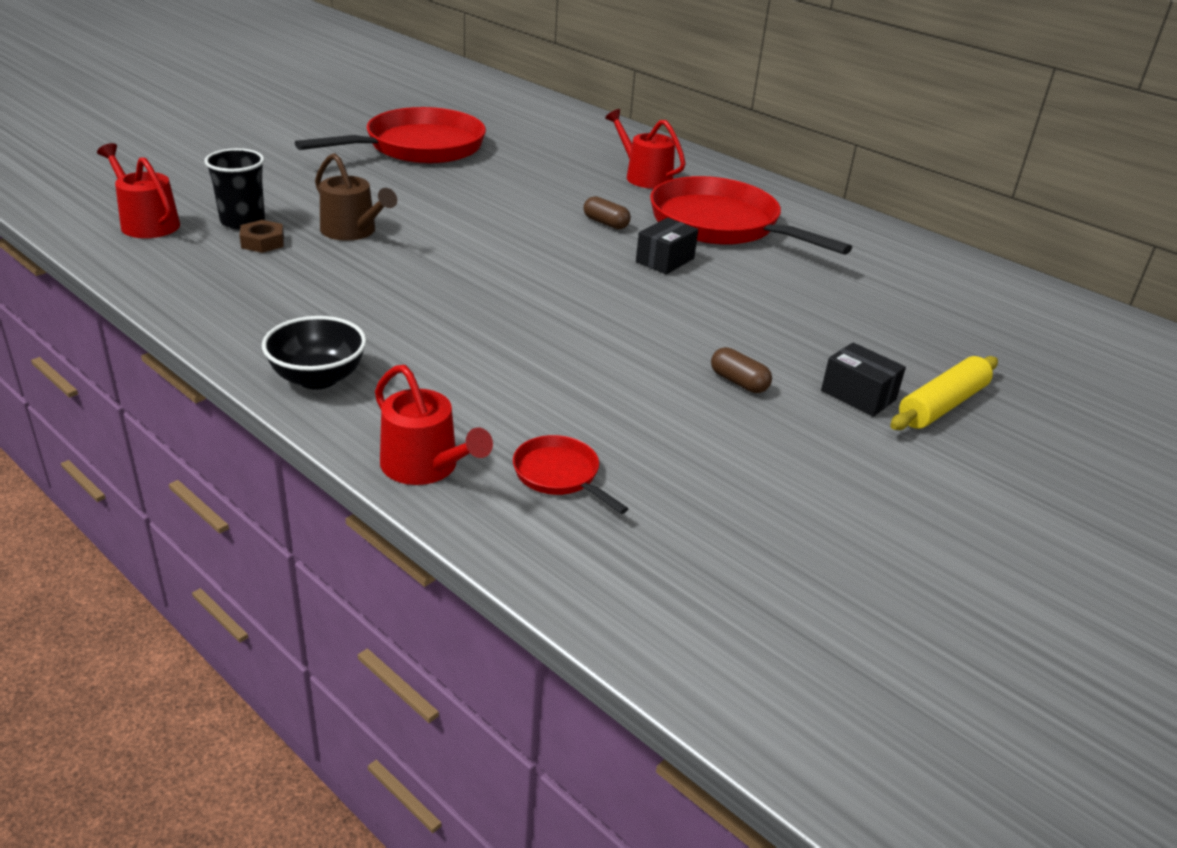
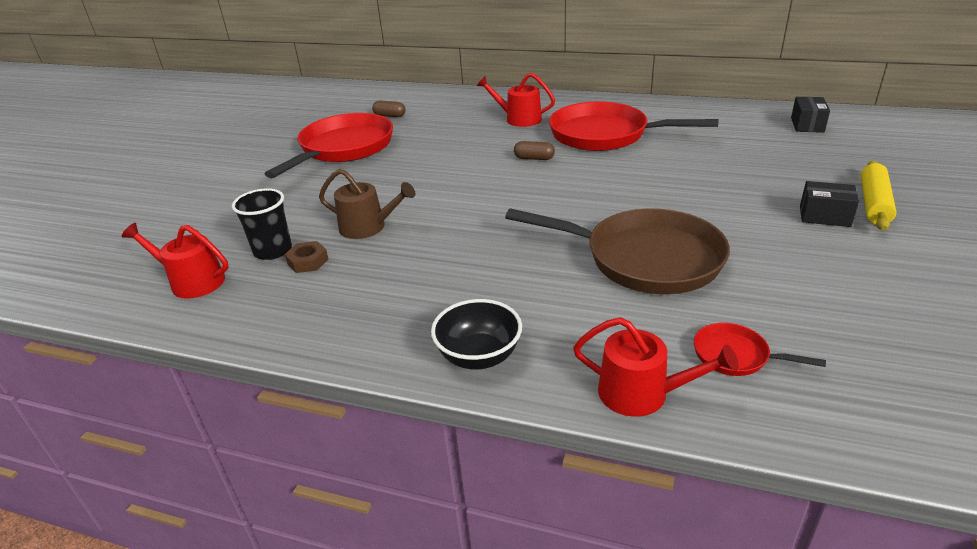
camera: 20 degrees left, 0 degrees up
black box [636,218,698,274] -> black box moved to [791,97,830,133]
brown capsule [711,347,772,393] -> brown capsule moved to [372,101,405,117]
none -> brown pan [505,208,730,294]

